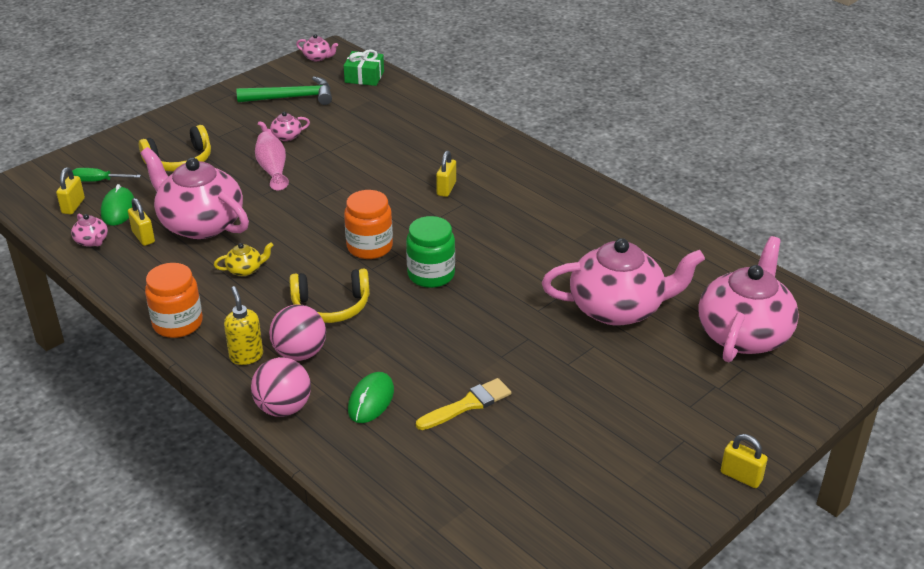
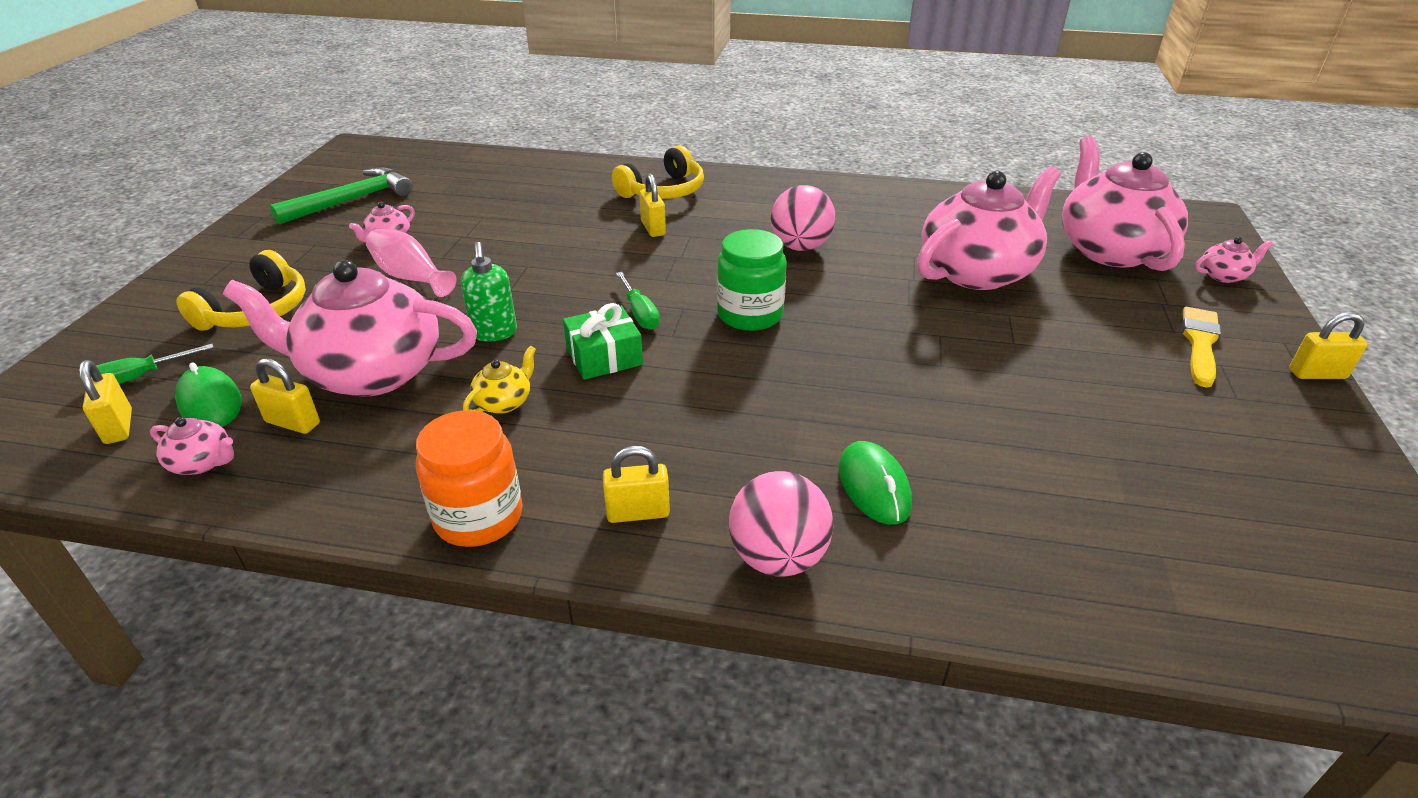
camera: 35 degrees left, 0 degrees up
yellow soap dispenser [224,286,263,365] -> yellow padlock [603,446,670,523]
pink ball [269,305,326,361] -> pink ball moved to [771,185,835,251]
yellow headphones [290,269,370,323] -> yellow headphones moved to [612,146,704,199]
pink teapot [296,34,338,61] -> pink teapot moved to [1195,237,1273,283]
green gift [344,49,384,86] -> green gift moved to [563,303,643,380]
orange jar [344,190,393,259] -> green screwdriver [616,272,660,330]
yellow brush [416,378,511,430] -> yellow brush moved to [1182,307,1221,388]
none -> green soap dispenser [461,242,517,342]

